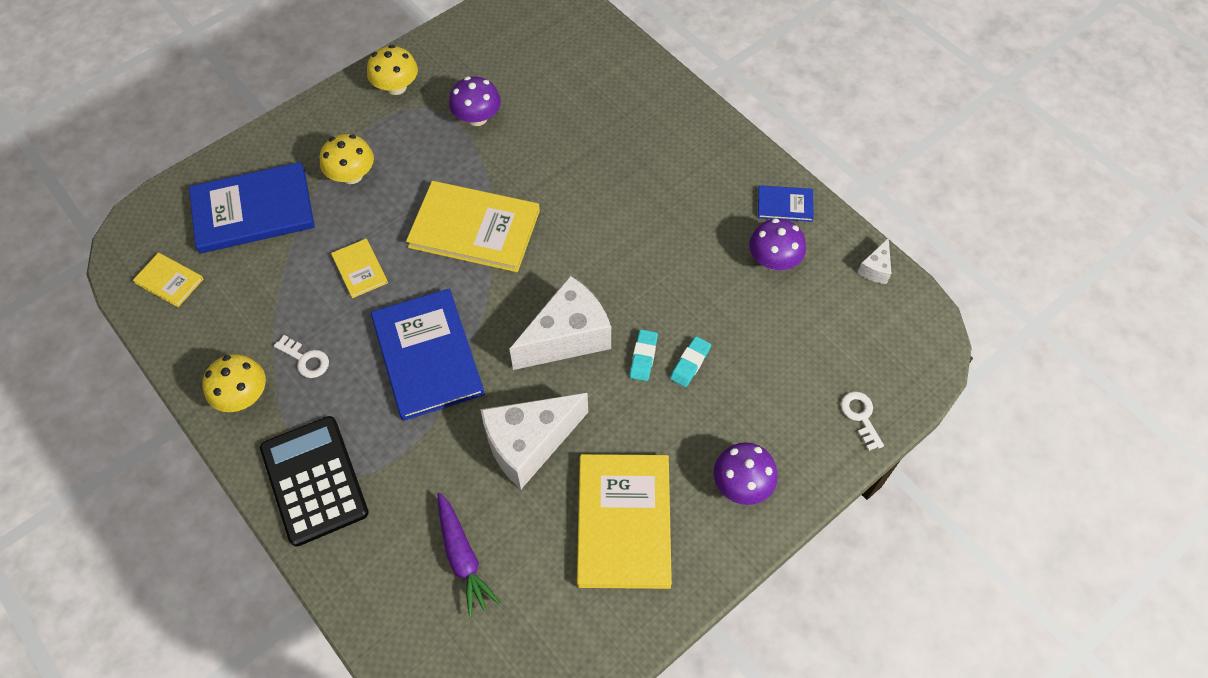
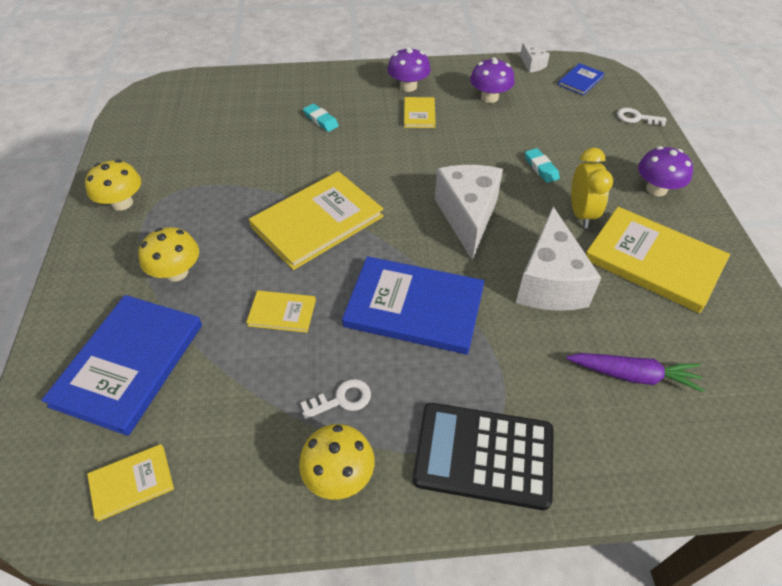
camera: 55 degrees left, 10 degrees down
purple mushroom [449,77,501,126] -> purple mushroom moved to [387,47,431,92]
turquoise eraser [630,329,658,381] -> turquoise eraser moved to [303,104,339,132]
blue book [758,185,814,222] -> blue book moved to [558,63,605,96]
none -> yellow book [404,97,436,128]
none -> yellow clock [571,148,613,228]

